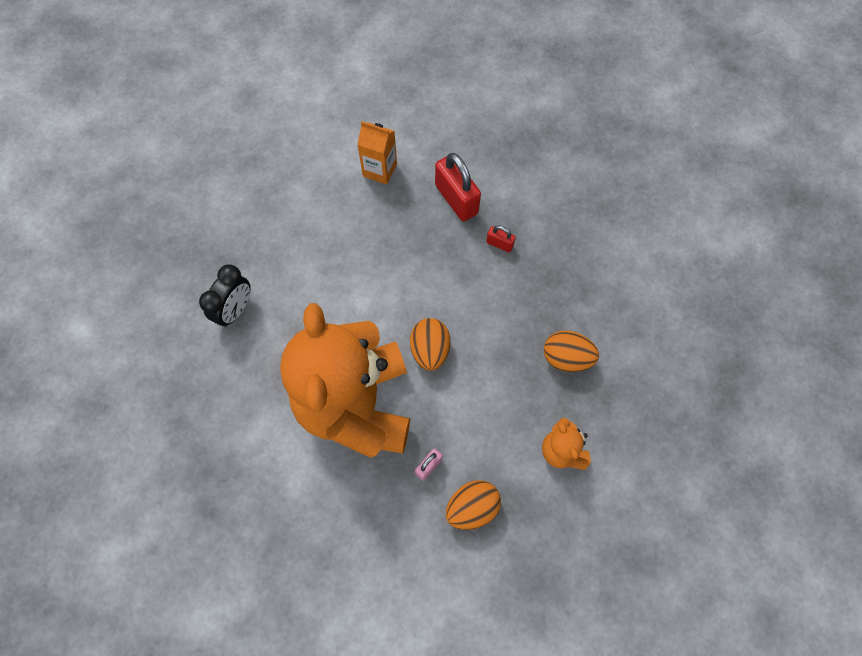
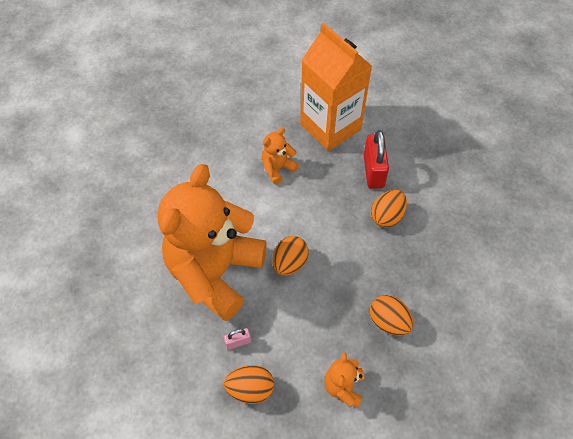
camera: 30 degrees right, 10 degrees down
black clock [199,264,251,327] -> none
orange carton [357,121,397,185] -> orange carton [300,23,372,151], size x2.08
red padlock [486,225,516,252] -> orange egg [371,190,407,228]
none -> orange teddy bear [262,128,299,184]

